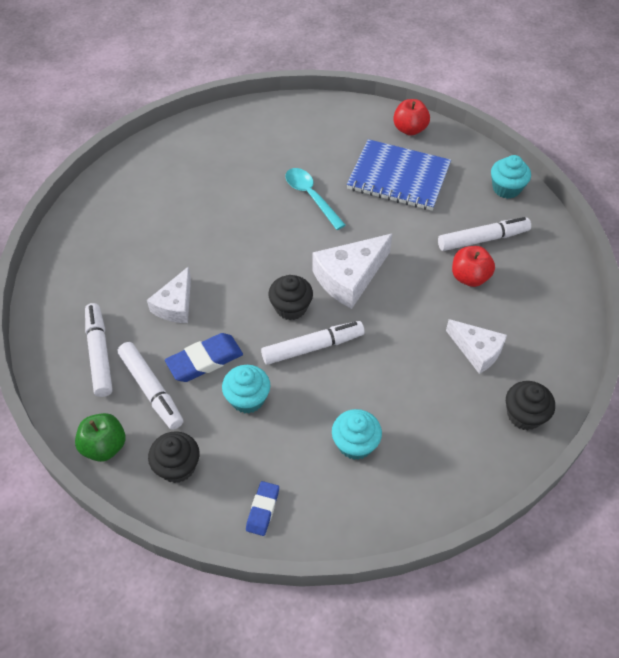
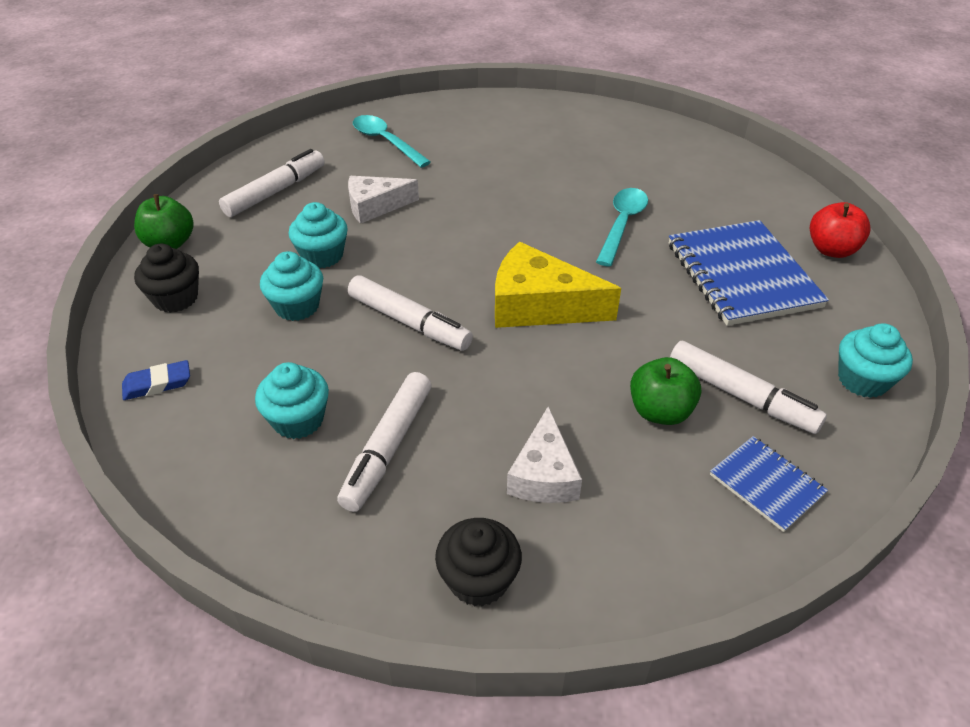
camera: 55 degrees right, 10 degrees down
white marker [118,342,183,430] -> white marker moved to [337,372,431,512]
blue eraser [165,333,243,382] -> turquoise cupcake [289,202,348,268]
black cupcake [268,275,313,320] -> none
white cheese [313,234,392,309] -> yellow cheese [495,242,621,328]
red apple [452,246,495,287] -> green apple [630,357,701,425]
none -> turquoise spoon [353,115,431,168]
none -> blue notebook [710,436,828,532]

